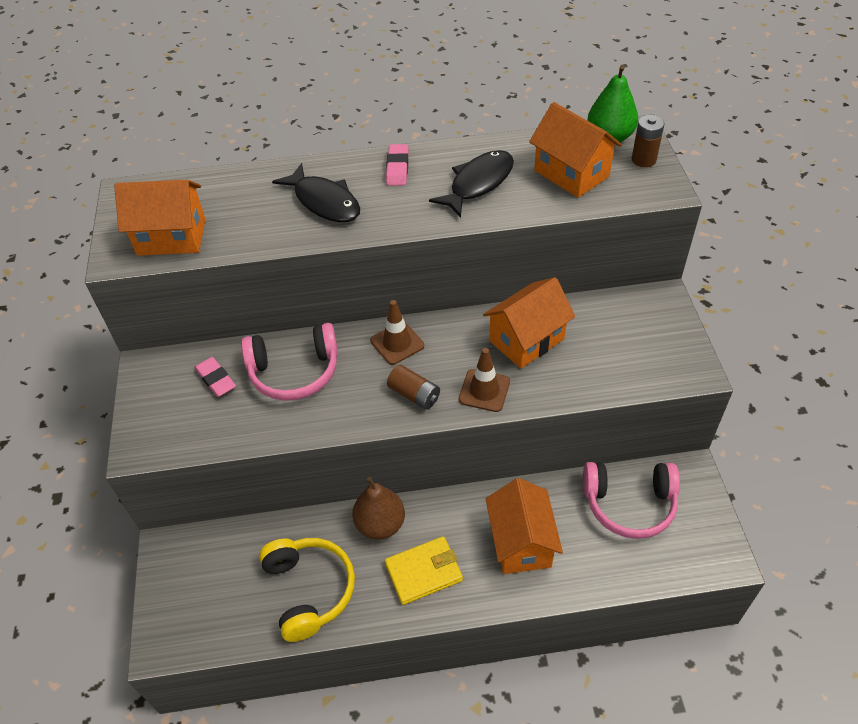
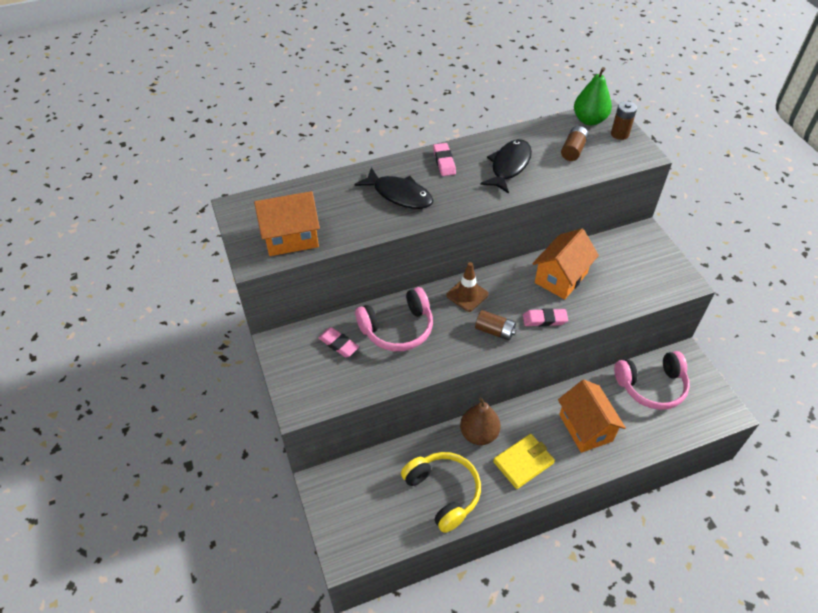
camera: 15 degrees left, 0 degrees up
brown traffic cone [459,348,510,412] -> pink eraser [523,308,568,327]
orange house [529,102,622,198] -> brown battery [561,126,589,161]

